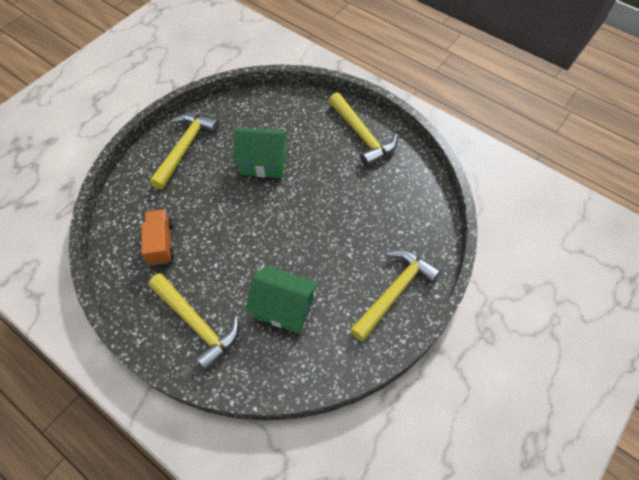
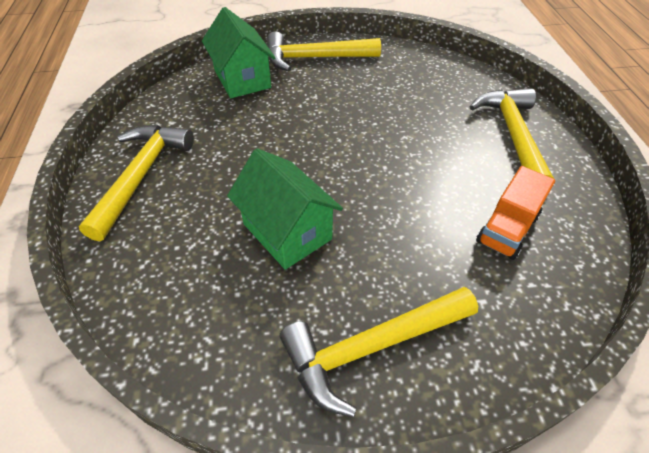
camera: 135 degrees left, 10 degrees down
green house [245,266,318,334] -> green house moved to [202,7,276,98]

